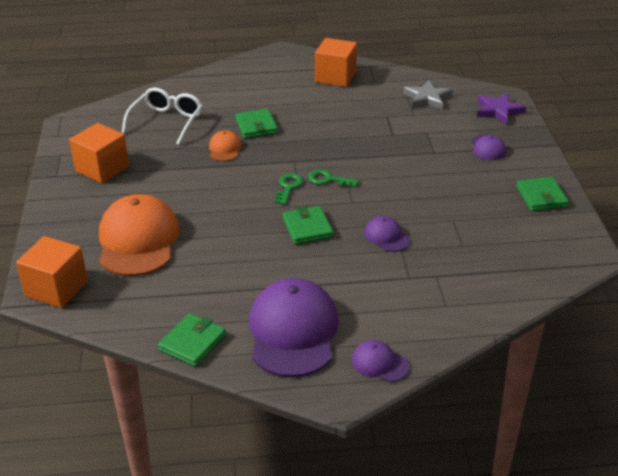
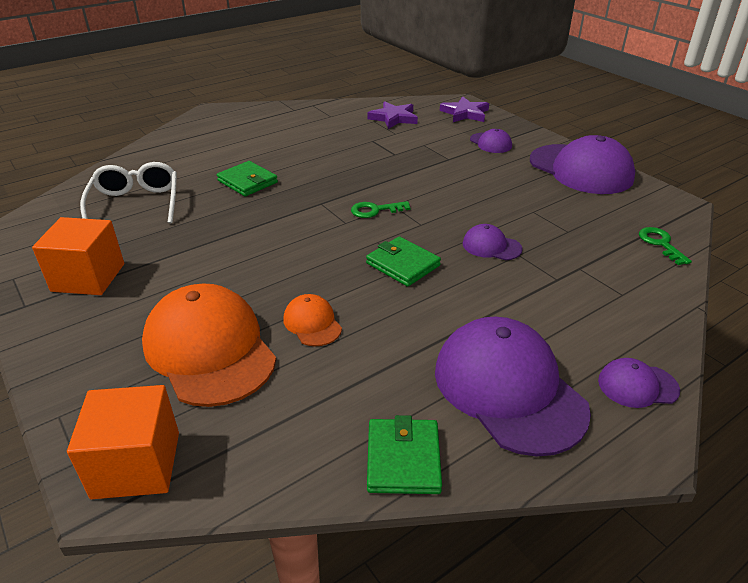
camera: 30 degrees left, 0 degrees up
orange cap [209,130,242,161] -> orange cap moved to [283,294,342,346]
green key [275,173,303,205] -> green key moved to [639,227,692,265]
orange cube [315,38,357,87] -> none
grey star [403,80,453,110] -> purple star [367,101,418,129]
green wallet [516,177,569,211] -> purple cap [530,135,635,194]

